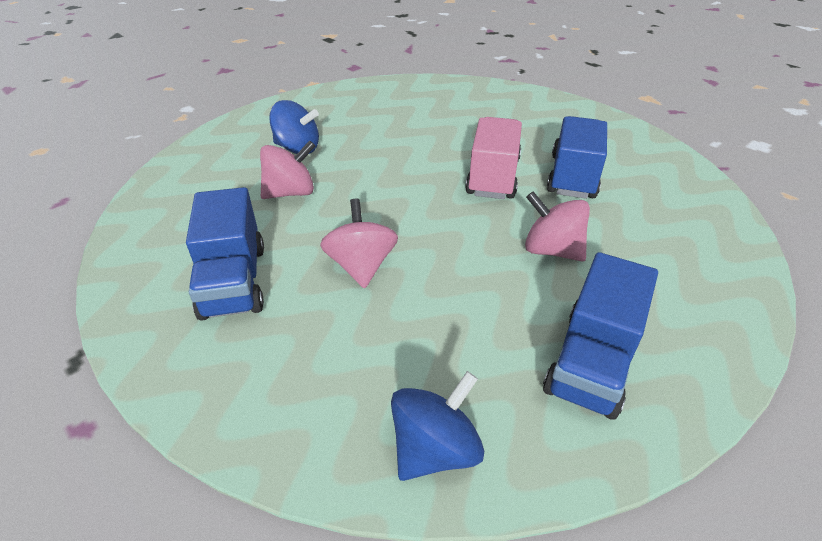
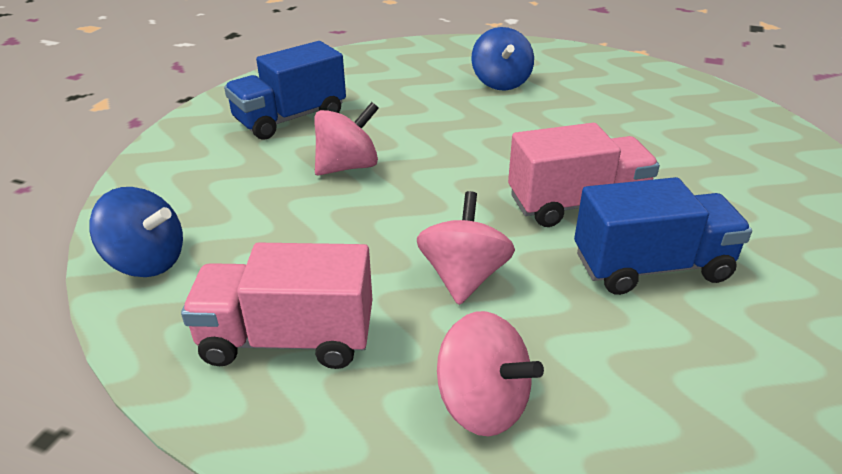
camera: 65 degrees right, 5 degrees down
pink spinning top [260,140,315,199] -> pink spinning top moved to [437,311,544,437]
blue truck [543,252,658,420] -> pink truck [181,243,373,369]

